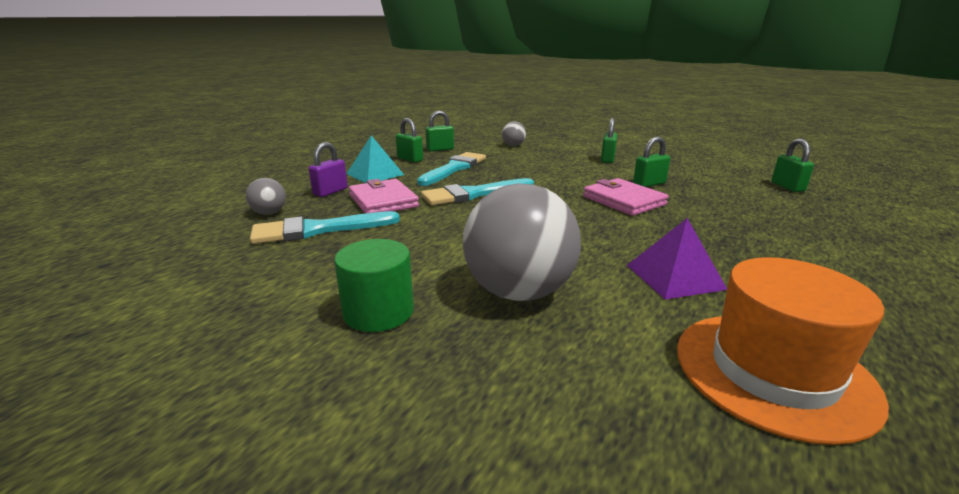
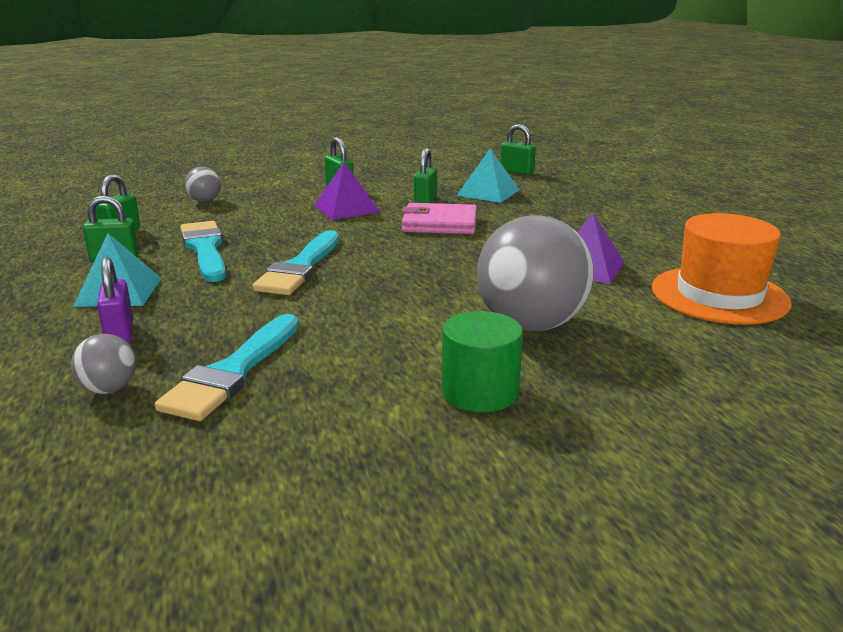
camera: 50 degrees left, 0 degrees up
pink wallet [349,179,419,213] -> none
none -> purple pyramid [314,162,380,220]
none -> turquoise pyramid [457,149,519,203]

